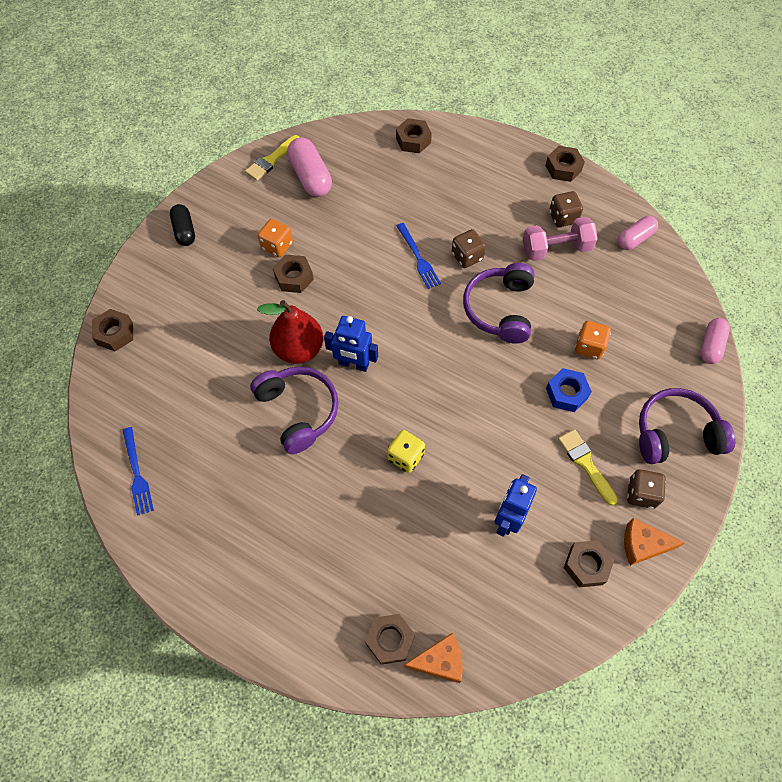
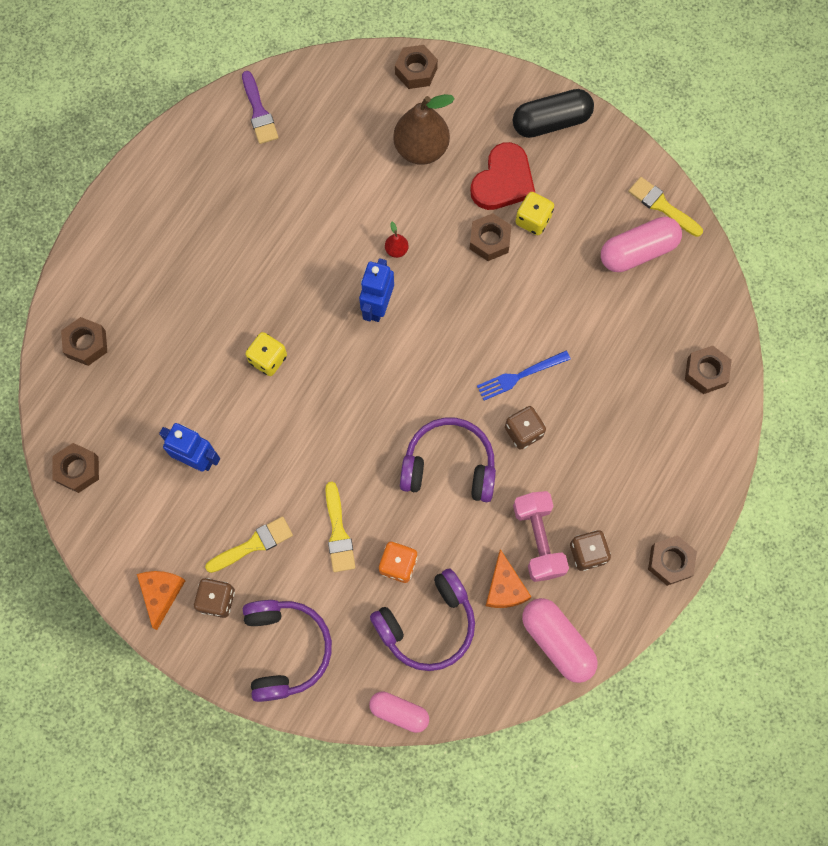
camera: 90 degrees right, 10 degrees up
blue fork [123,427,154,516] -> purple brush [242,71,278,144]
black capsule [170,204,195,246] -> black capsule [513,89,594,138], size x1.53
purple headphones [250,367,339,454] -> purple headphones moved to [370,568,475,671]
red pear [257,300,323,364] -> red pear [385,222,409,258], size x0.42
orange dice [258,219,293,257] -> yellow dice [515,192,554,235]
orange cheese [404,633,463,683] -> orange cheese moved to [486,549,531,608]
blue nut [546,368,592,412] -> yellow brush [325,482,355,572]
brown nut [564,540,614,587] -> brown nut moved to [52,443,99,493]
pink capsule [618,216,658,250] -> pink capsule [522,598,598,683], size x1.53
none -> brown pear [393,94,455,165]
none -> red heart [470,142,535,210]

